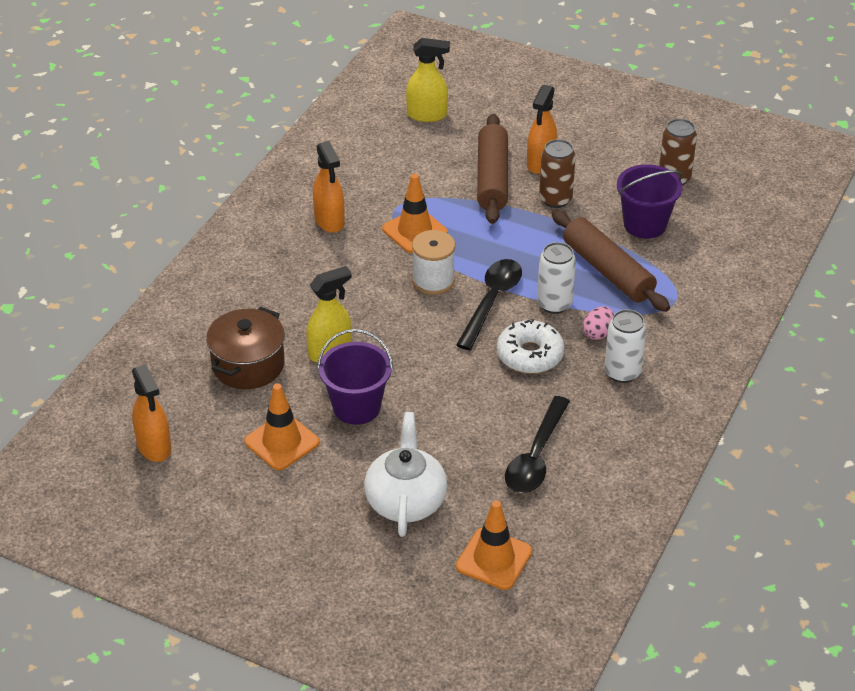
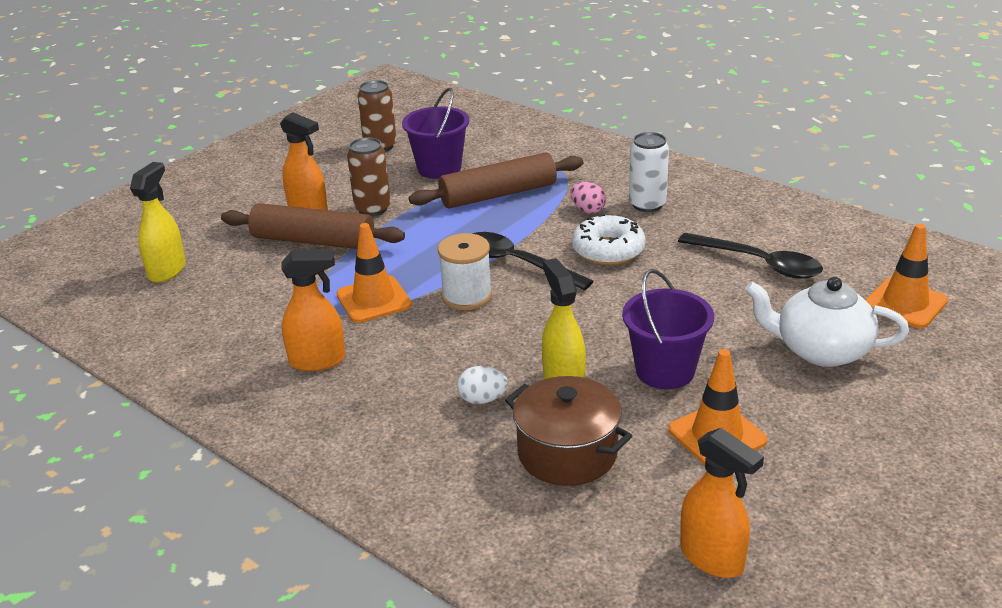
camera: 75 degrees left, 10 degrees down
orange spray bottle [132,364,171,462] -> orange spray bottle turned 60 degrees clockwise [680,428,764,578]
white can [537,242,576,314] -> none
none -> white egg [457,366,508,404]

